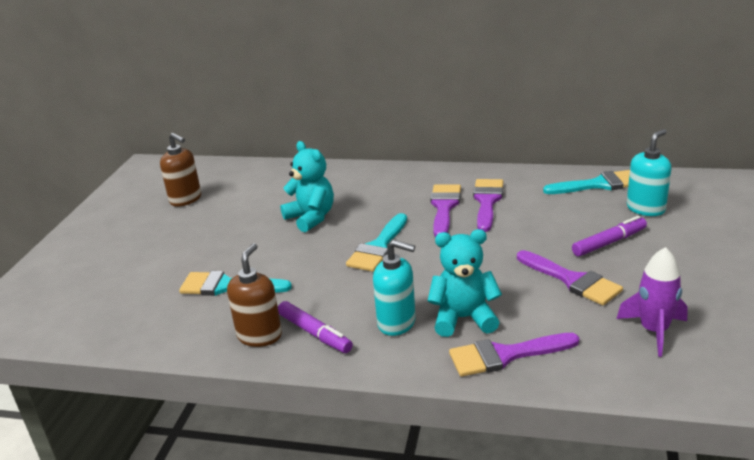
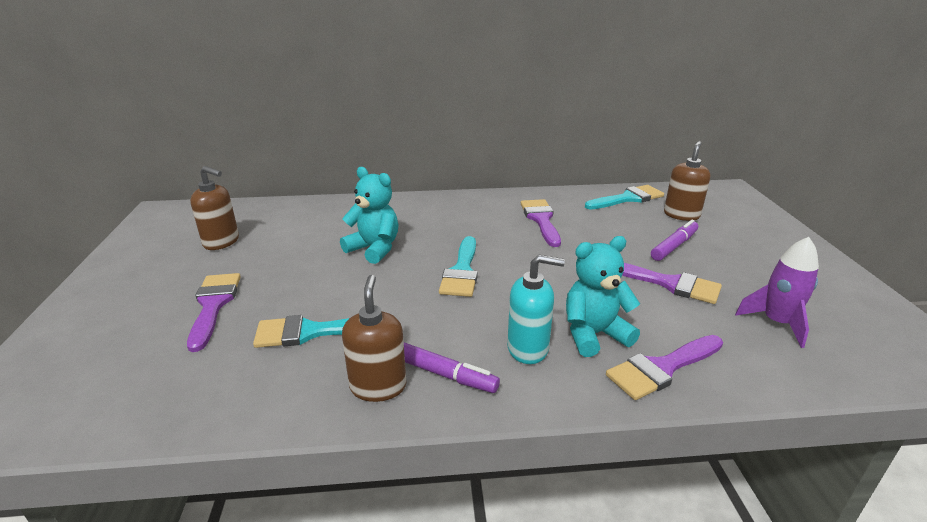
camera: 20 degrees left, 0 degrees up
purple brush [430,184,461,237] -> purple brush moved to [187,273,241,352]
turquoise soap dispenser [627,129,671,216] -> brown soap dispenser [664,141,710,221]

